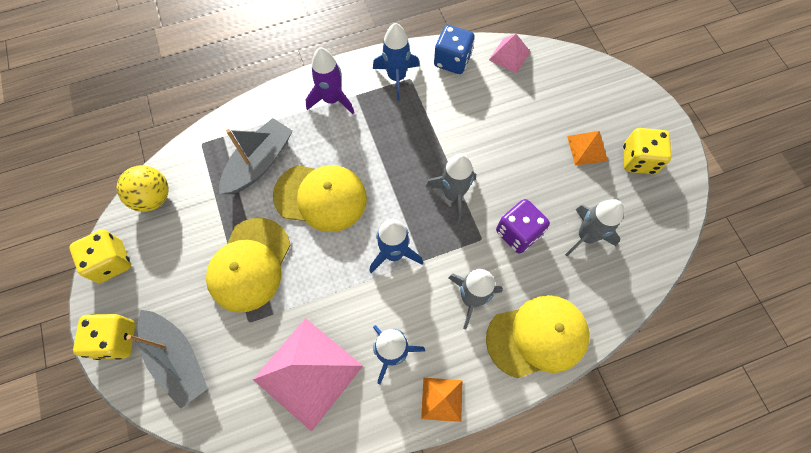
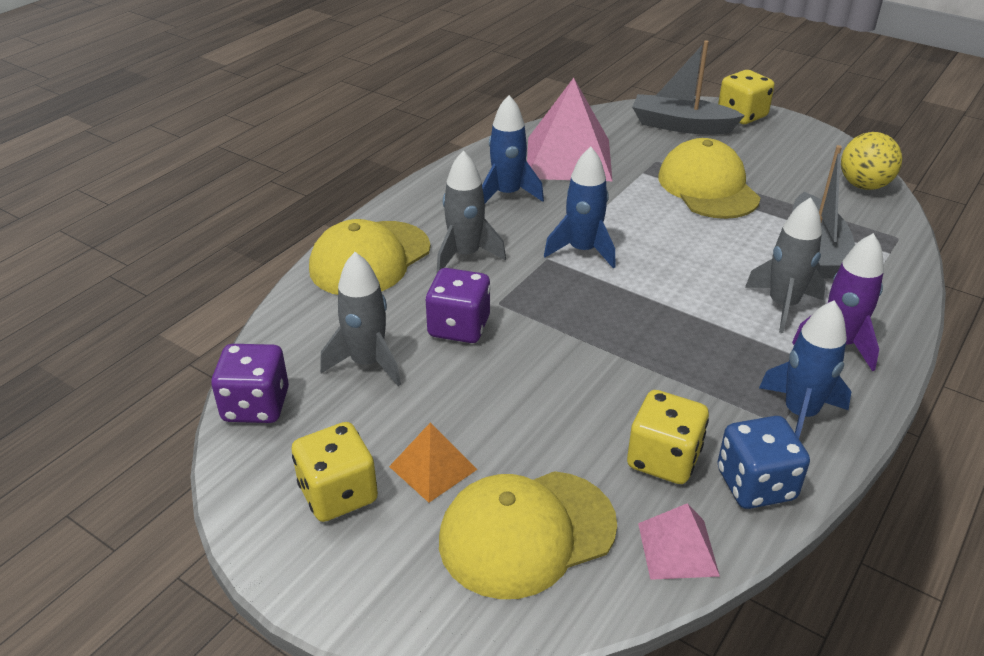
camera: 145 degrees right, 30 degrees down
yellow dice [69,229,131,283] -> yellow dice moved to [627,390,709,484]
yellow cap [273,165,367,232] -> yellow cap moved to [439,471,617,599]
orange pyramid [421,378,462,422] -> none
grey rocket [426,153,476,222] -> grey rocket moved to [745,197,826,333]
none -> purple dice [211,344,289,423]

